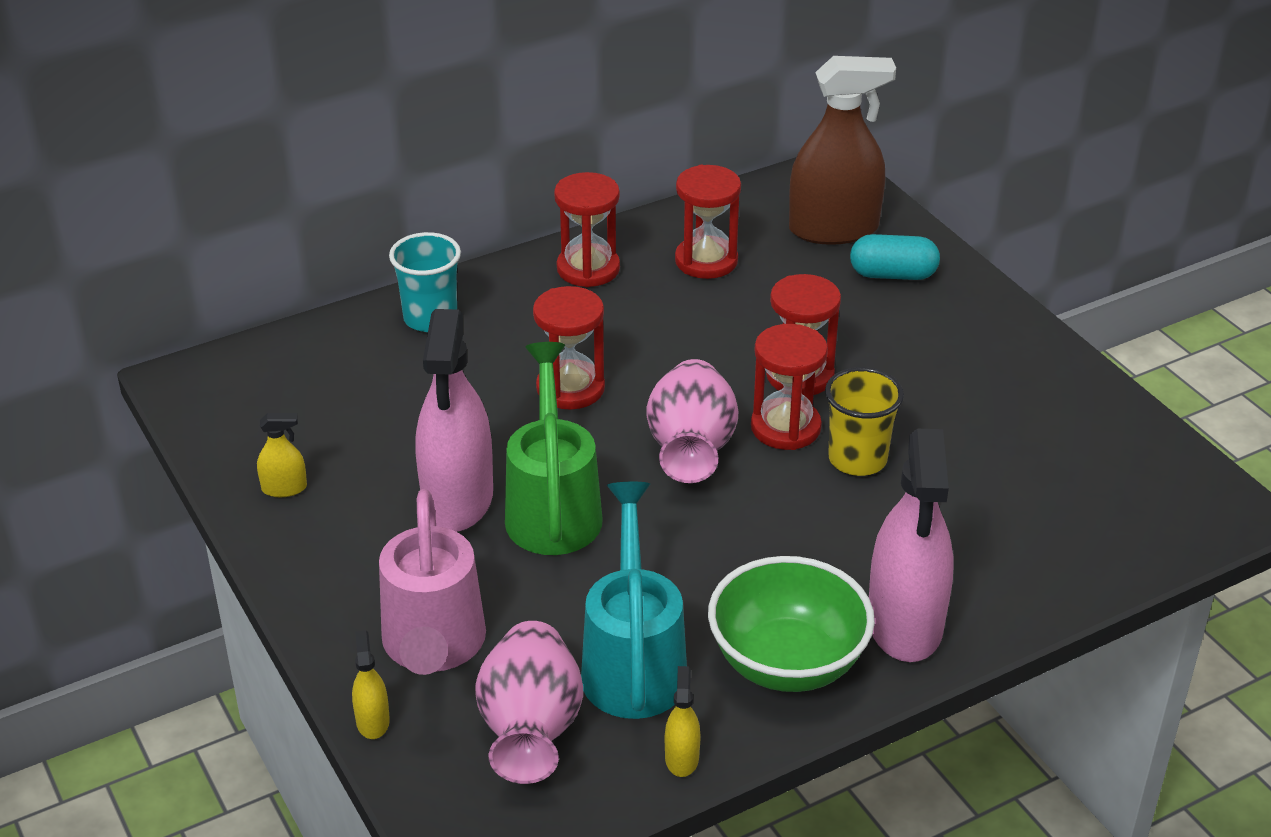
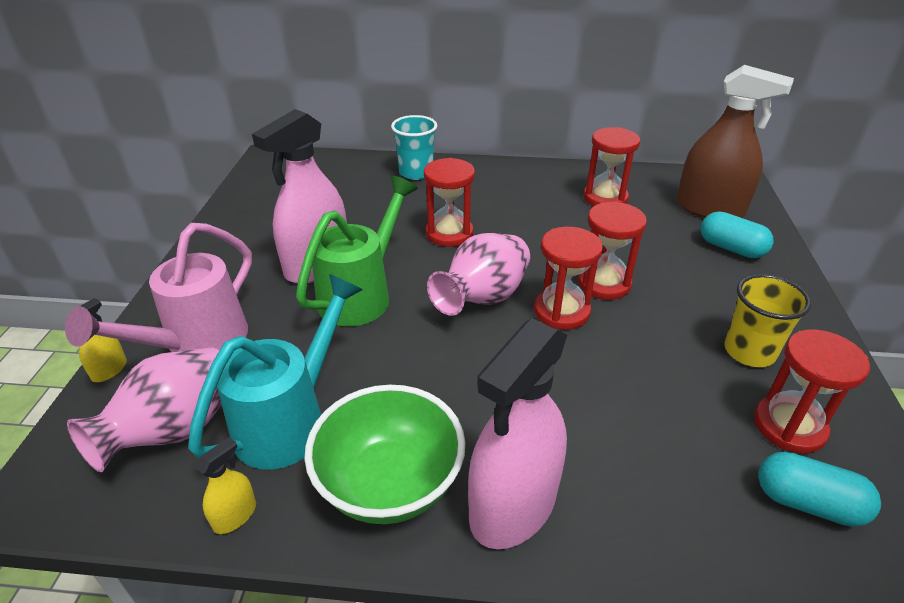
camera: 35 degrees right, 0 degrees up
yellow spray bottle [257,413,307,497] -> none
red hourglass [554,172,620,287] -> red hourglass moved to [754,329,870,453]
yellow cup [825,367,904,476] -> yellow cup moved to [724,274,811,367]
none -> turquoise capsule [758,452,881,527]

